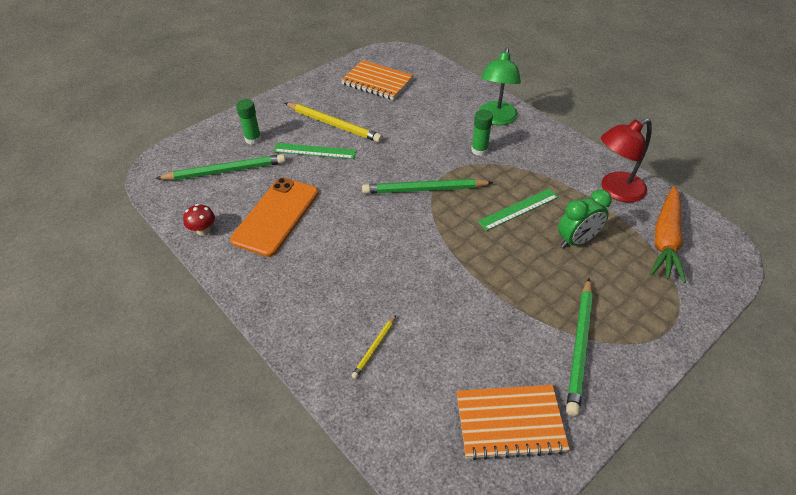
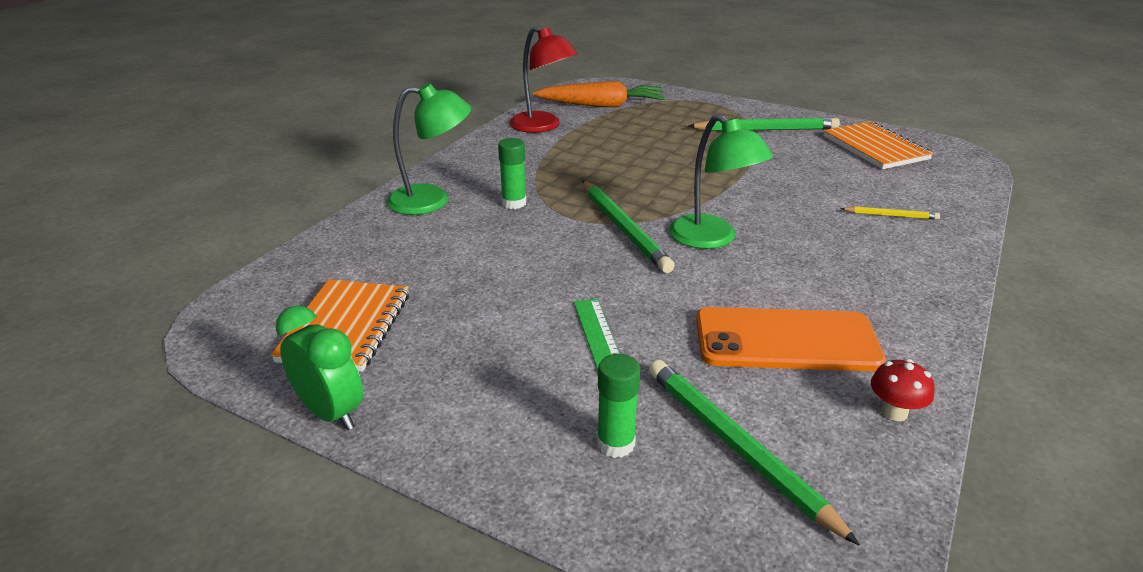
camera: 110 degrees left, 15 degrees down
yellow pencil [285,103,382,143] -> none
green ruler [477,189,558,231] -> none
green clock [558,190,612,248] -> green clock moved to [275,306,363,431]
none -> green lamp [669,114,773,249]

